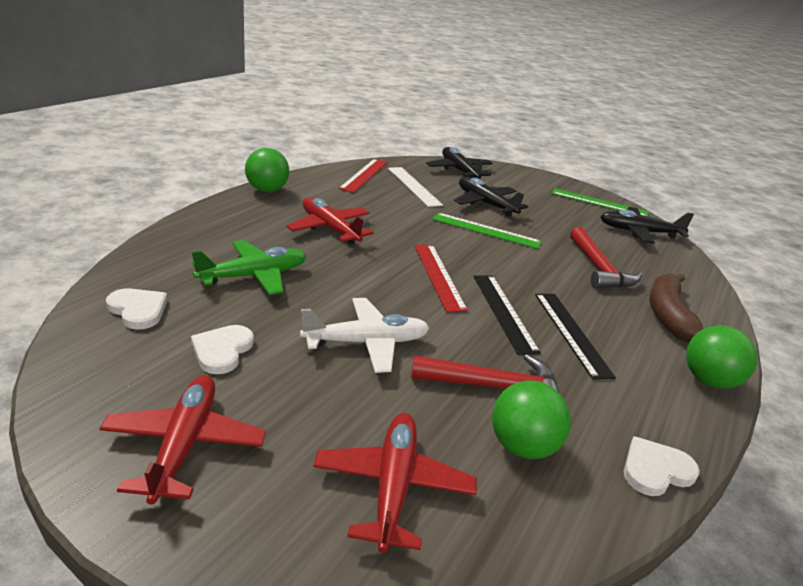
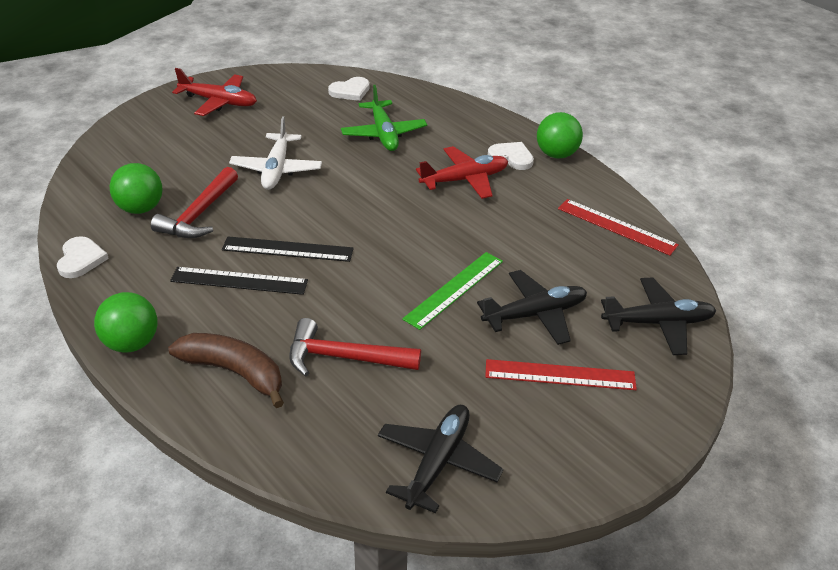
camera: 110 degrees right, 10 degrees up
white heart [191,325,254,374] -> white heart moved to [488,142,534,170]
red plane [313,413,477,553] -> none
white ruler [388,167,443,207] -> none
red ruler [414,245,468,312] -> red ruler moved to [485,359,637,390]
green ruler [552,188,649,216] -> none

